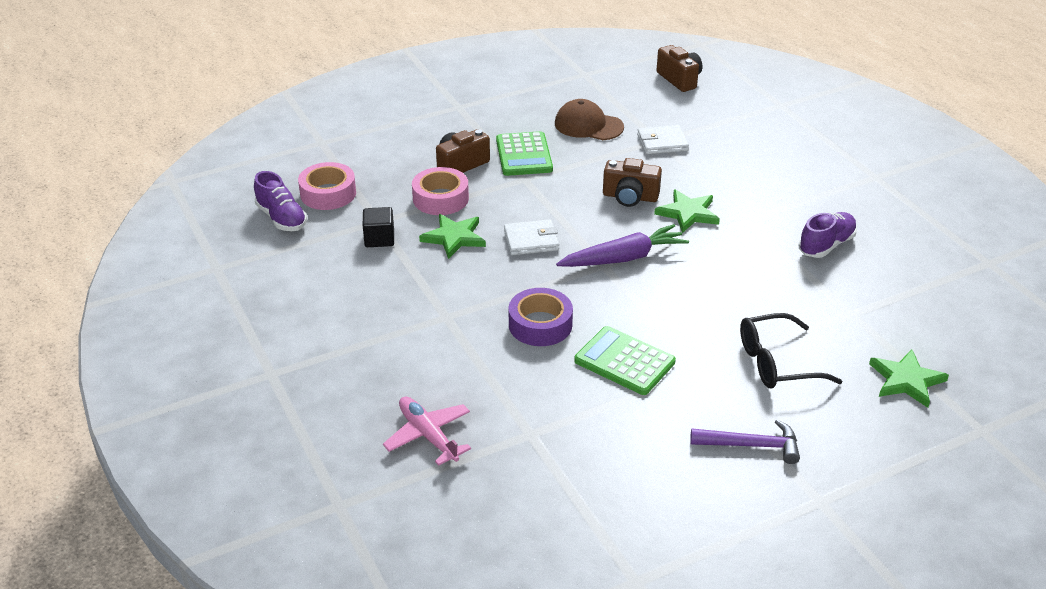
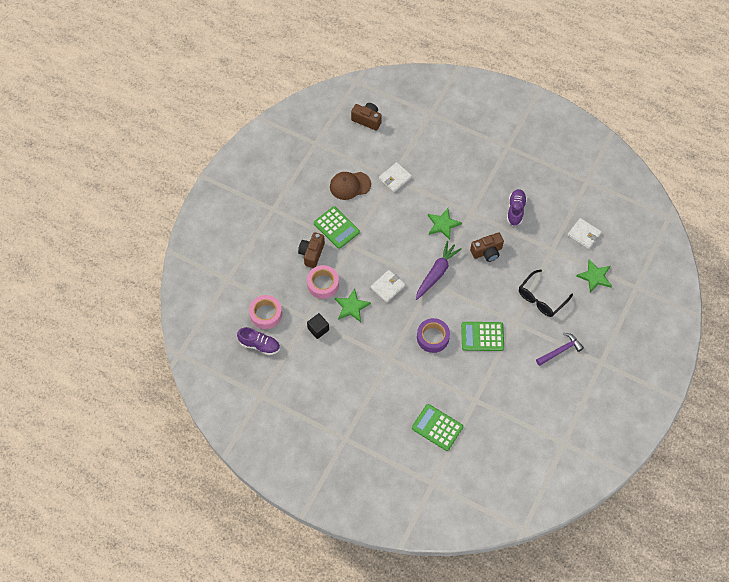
camera: 35 degrees left, 25 degrees up
pink plane [383,396,471,466] -> green calculator [412,404,463,451]
brown camera [603,158,662,207] -> brown camera moved to [470,233,504,262]
none -> white wallet [568,218,602,249]

